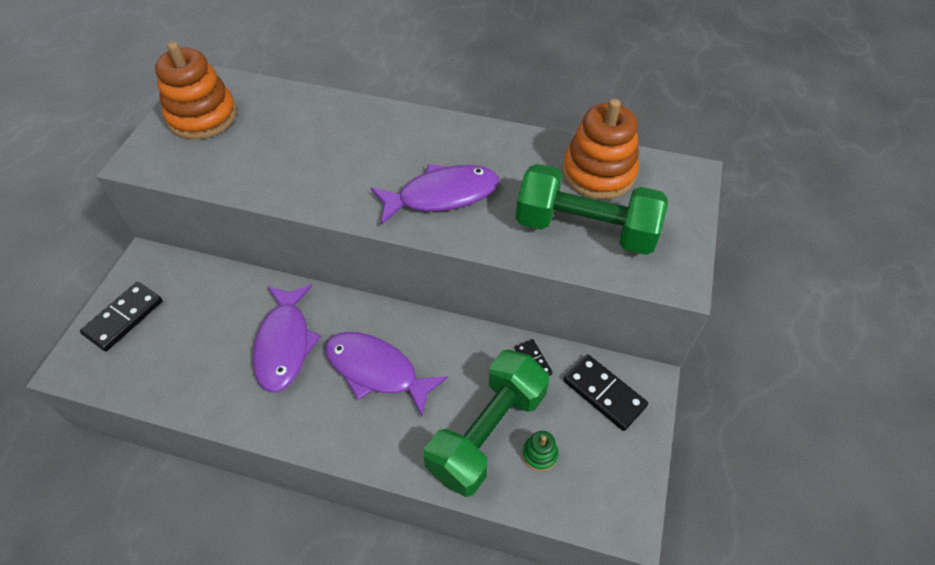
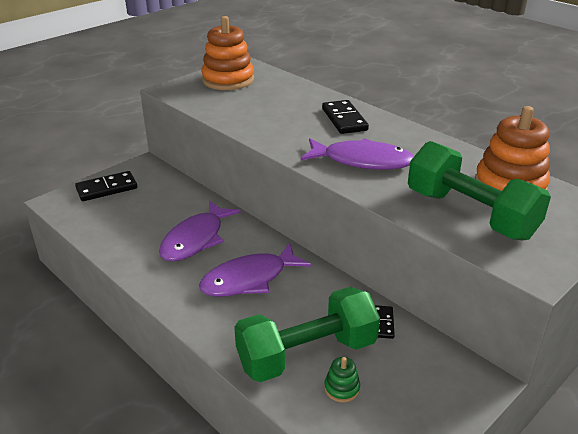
camera: 30 degrees right, 20 degrees down
purple fish [325,332,448,417] -> purple fish turned 90 degrees counterclockwise [199,242,311,297]
black domino [563,354,648,431] -> black domino moved to [322,100,369,134]

